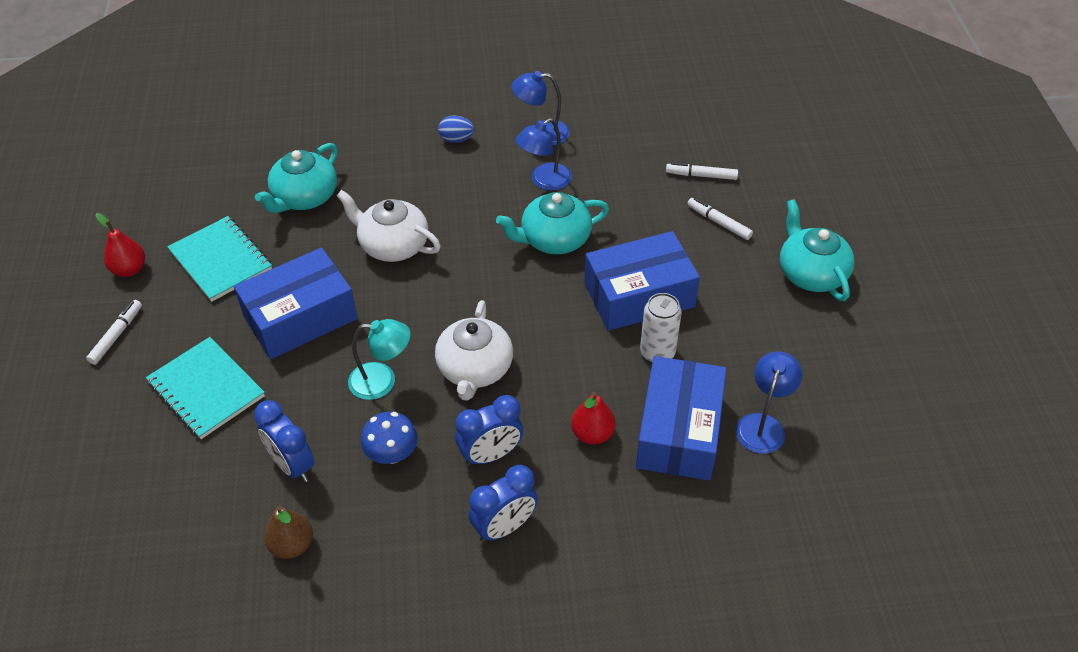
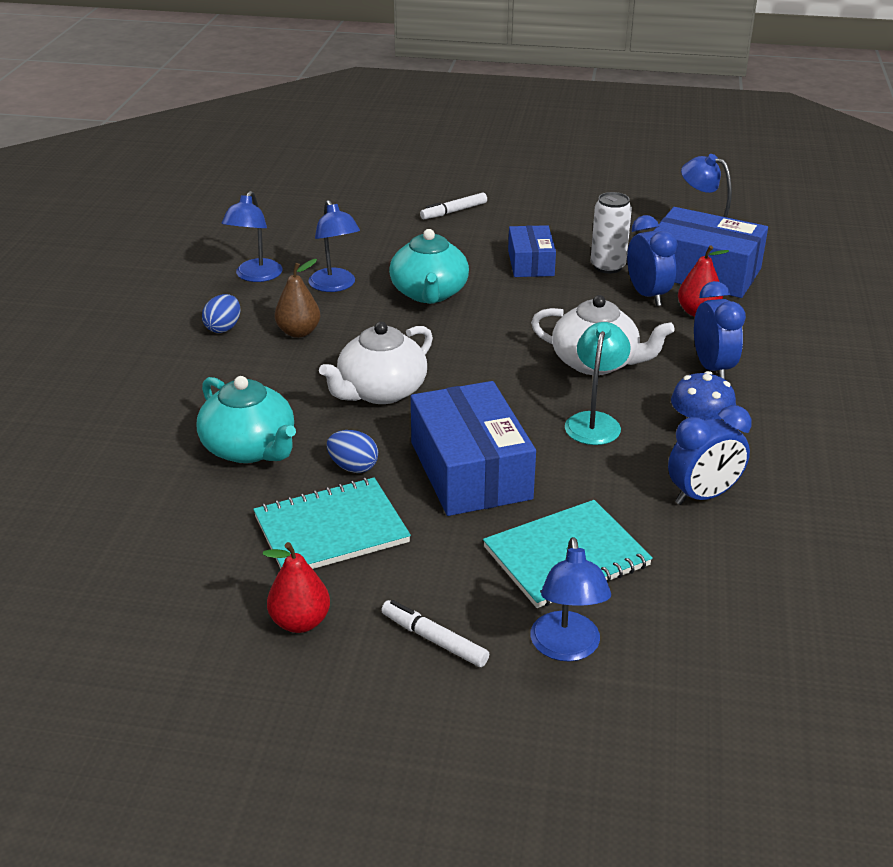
camera: 75 degrees left, 15 degrees down
brown pear [264,506,313,559] -> brown pear moved to [275,259,320,338]
blue clock [469,465,538,542] -> blue clock moved to [627,215,678,306]
blue box [584,231,700,331] -> blue box [508,225,556,277], size x0.59
white marker [666,162,738,180] -> none
turquoise teapot [780,199,854,301] -> none
none -> blue egg [327,430,378,473]
none -> blue lamp [530,537,611,661]

